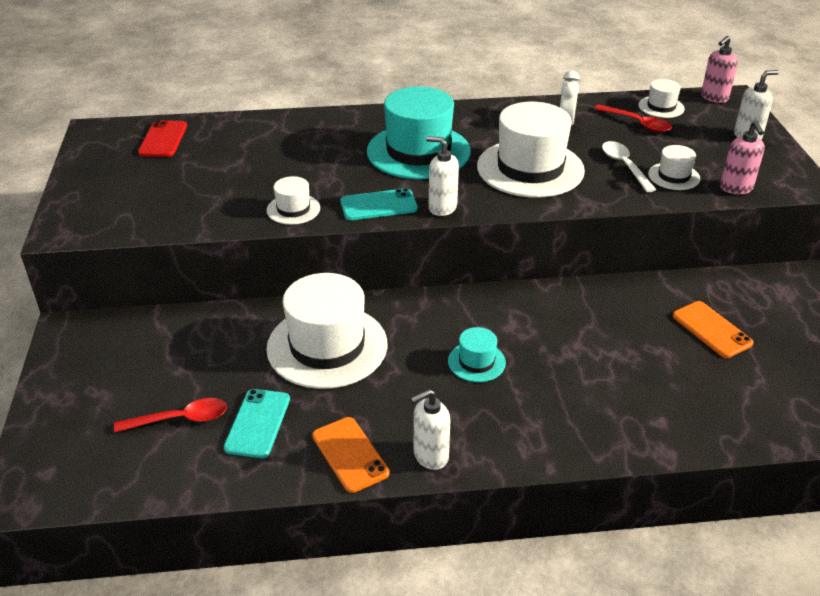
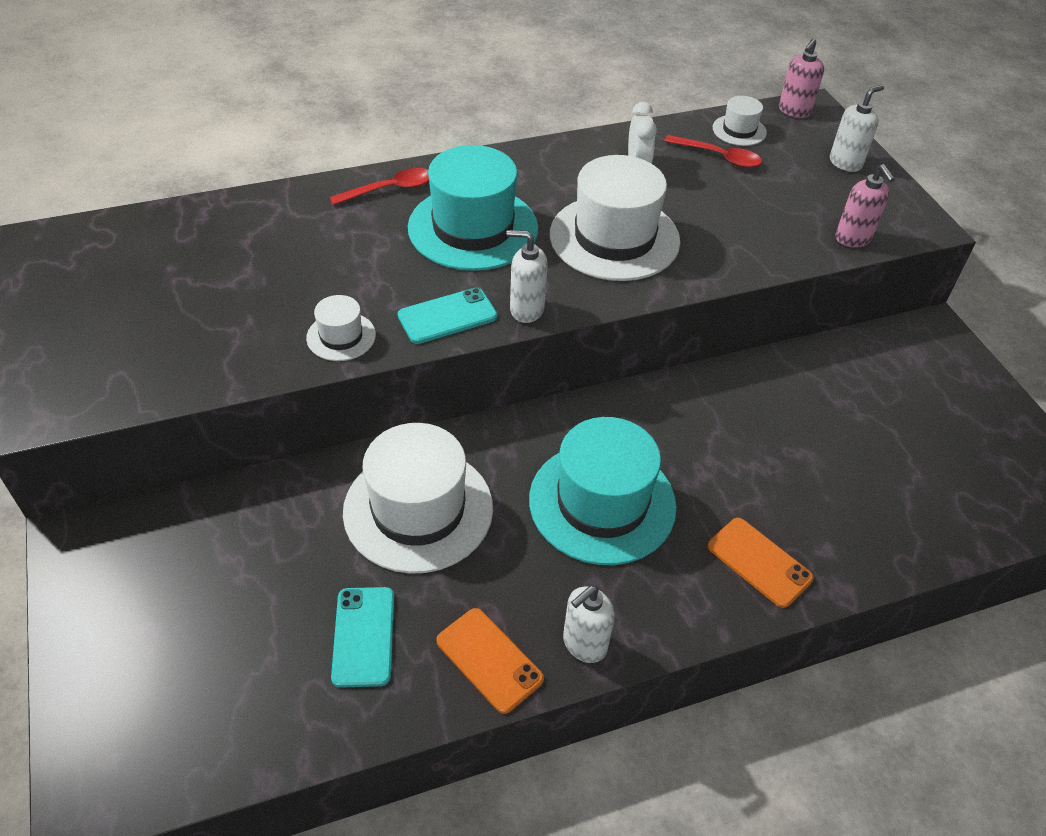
camera: 15 degrees left, 10 degrees up
red spoon [114,398,227,433] -> red spoon moved to [329,168,429,206]
red phone [138,120,187,157] -> none
turquoise hat [448,327,506,382] -> turquoise hat [529,417,677,565], size x2.13
white spoon [602,141,657,192] -> none
white hat [648,145,700,190] -> none
orange phone [673,301,753,358] -> orange phone moved to [708,518,814,608]

